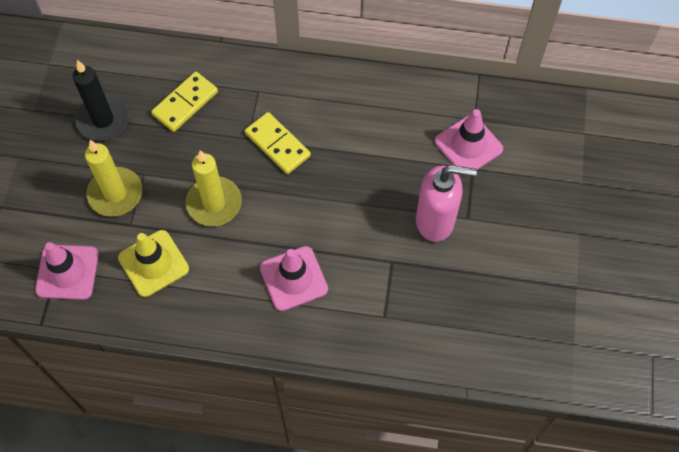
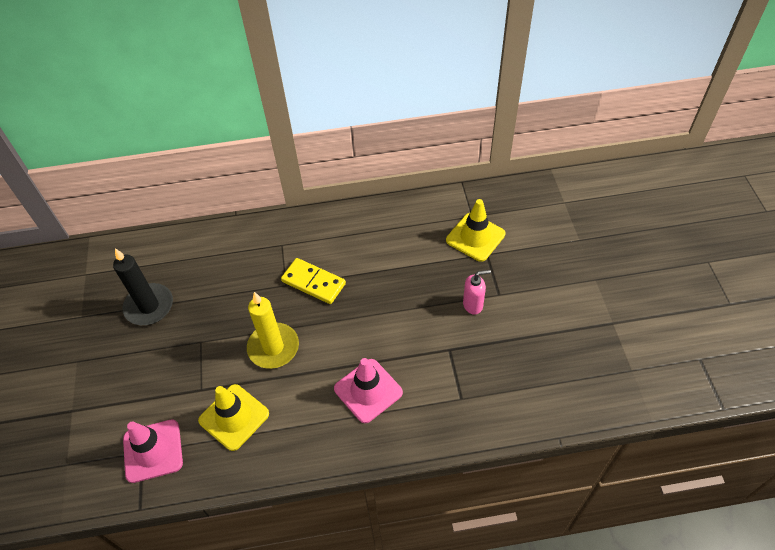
camera: 15 degrees left, 10 degrees down
yellow candle [85,140,142,217] -> none
yellow domino [151,72,218,132] -> none
pink soap dispenser [416,165,477,242] -> pink soap dispenser [463,270,491,315], size x0.55
pink traffic cone [435,109,503,170] -> yellow traffic cone [446,199,505,262]

